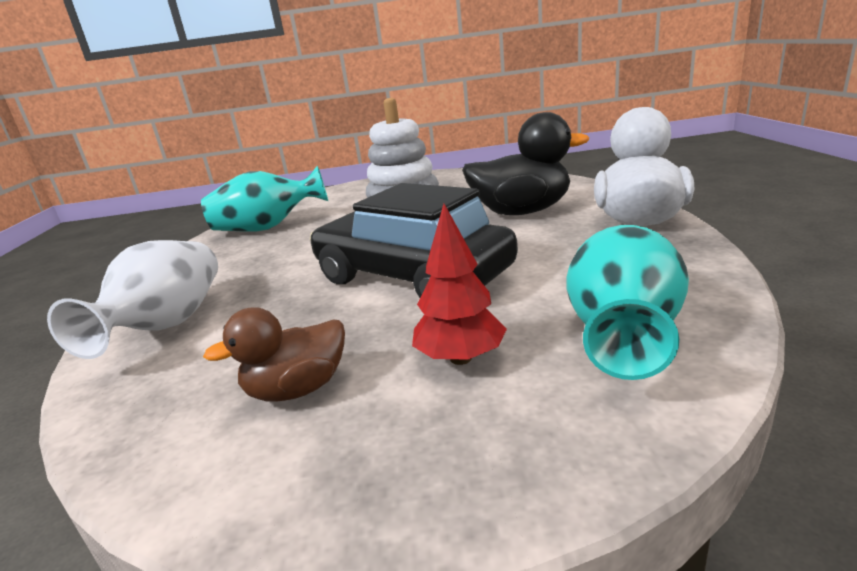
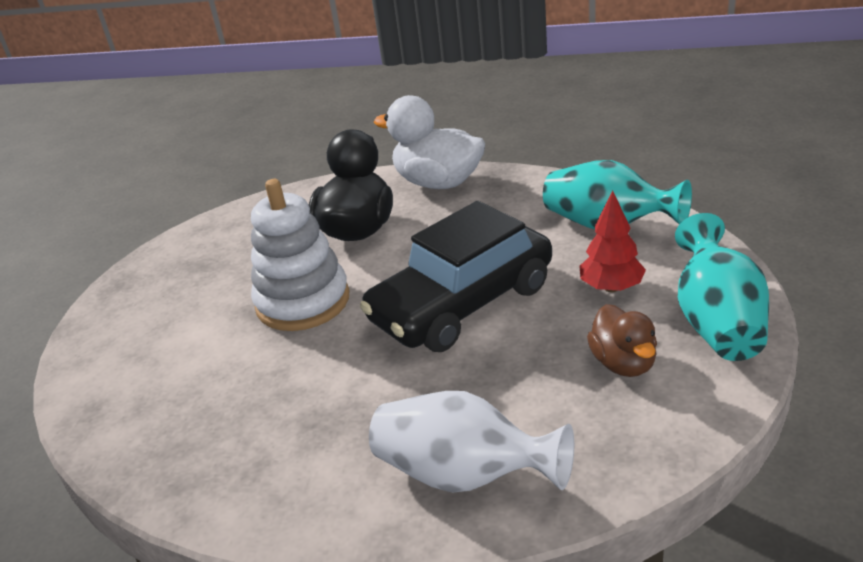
camera: 75 degrees left, 10 degrees up
turquoise vase [201,166,328,232] -> turquoise vase moved to [675,213,769,361]

